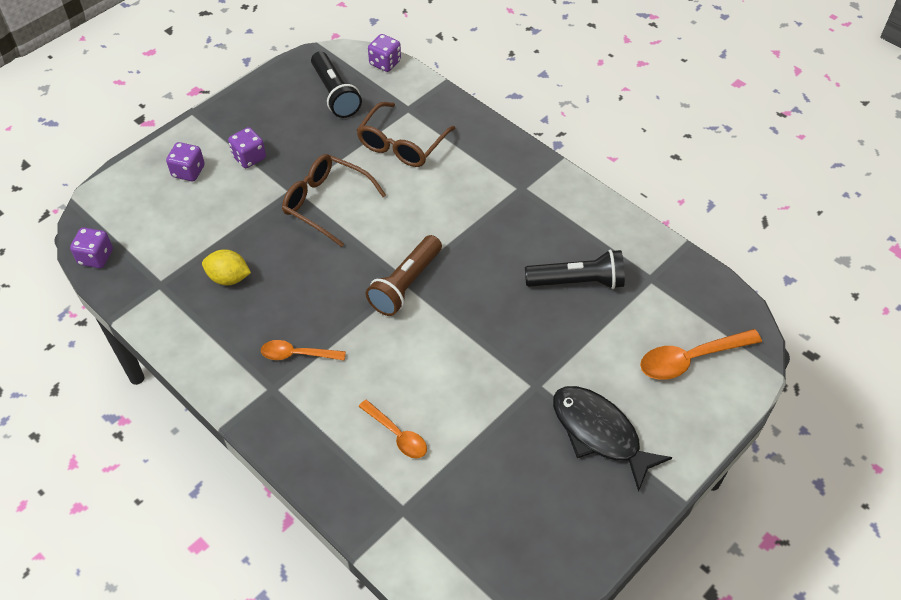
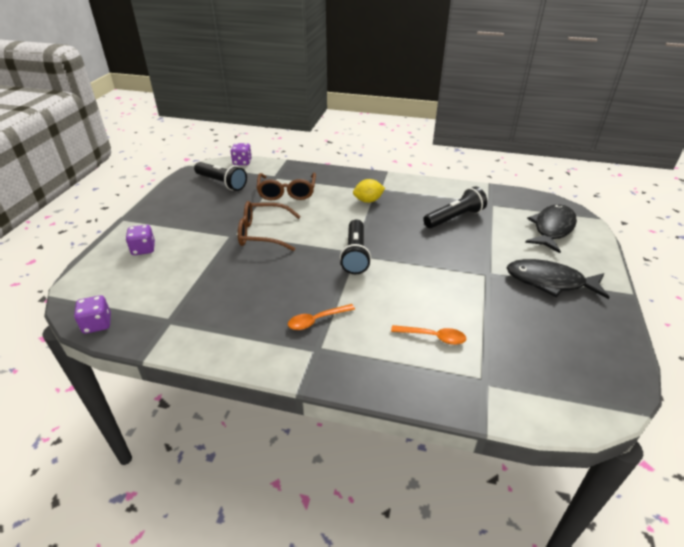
camera: 30 degrees left, 15 degrees down
yellow lemon [202,249,251,285] -> yellow lemon moved to [353,179,385,203]
purple dice [228,127,266,168] -> none
brown flashlight [366,235,442,316] -> black flashlight [340,219,371,274]
orange spoon [640,329,762,380] -> black fish [525,204,577,253]

